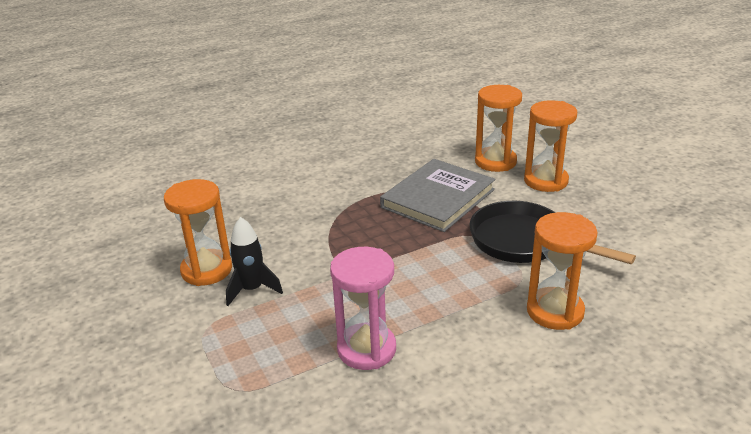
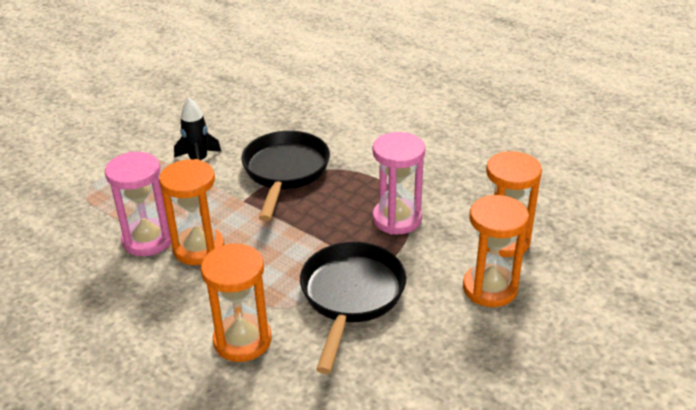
camera: 65 degrees right, 5 degrees up
orange hourglass [164,179,232,286] -> orange hourglass moved to [159,159,224,265]
grey book [380,159,495,232] -> pink hourglass [372,132,425,235]
none -> black pan [241,131,330,221]

